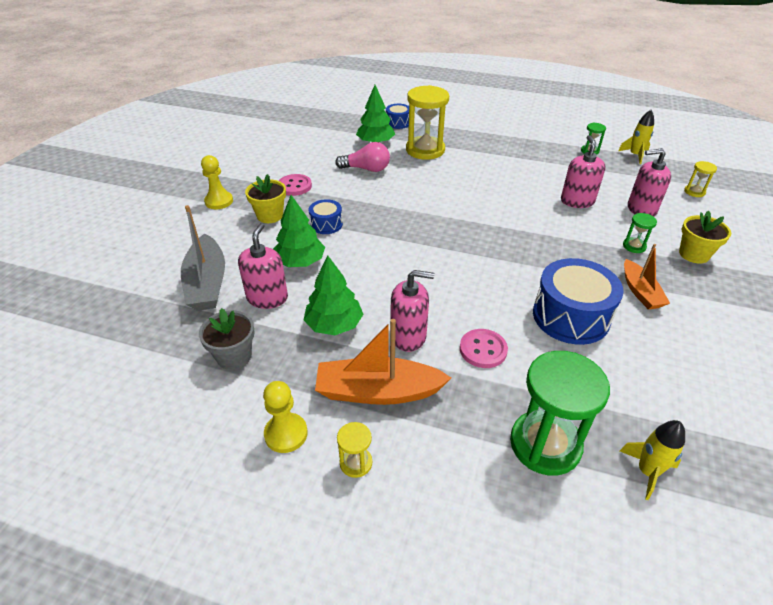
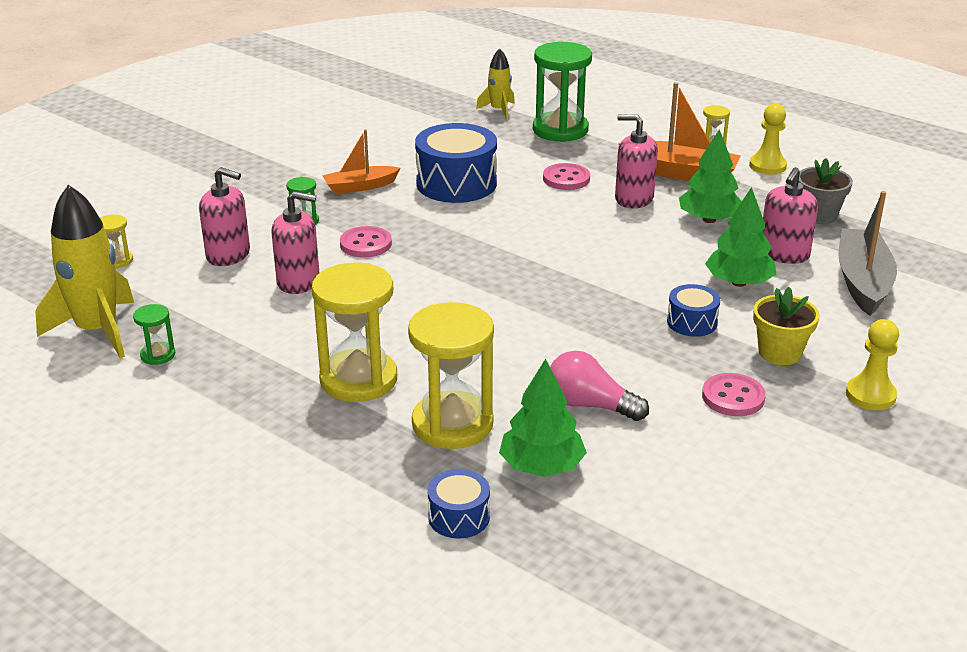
camera: 160 degrees left, 10 degrees down
pink soap dispenser [561,135,606,208] -> pink soap dispenser turned 105 degrees counterclockwise [271,191,319,294]
yellow rocket [618,110,654,164] -> yellow rocket [35,185,134,359], size x1.85
orange boat [624,244,670,310] -> orange boat turned 120 degrees counterclockwise [322,129,401,194]
yellow flower pot [679,210,731,264] -> none
none -> yellow hourglass [312,263,397,402]
none -> pink button [340,226,392,258]

